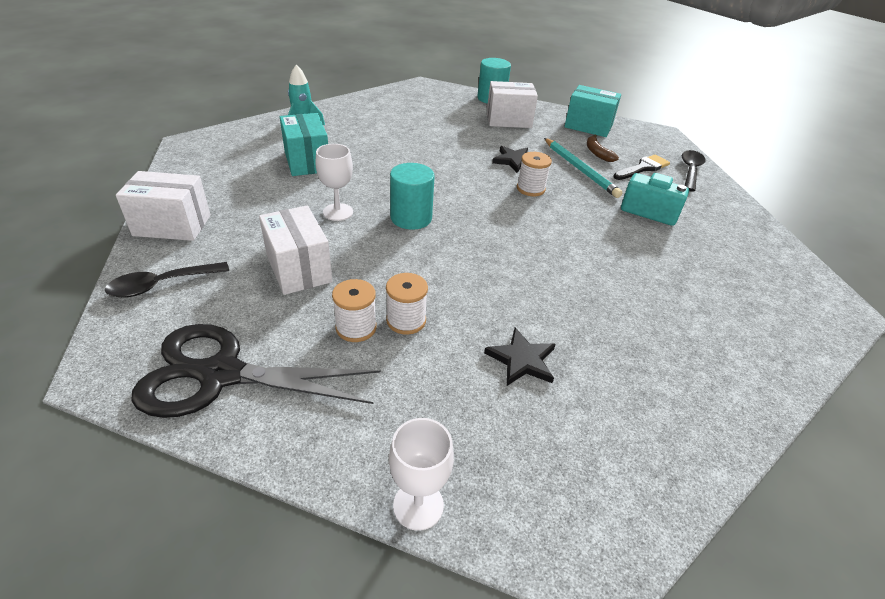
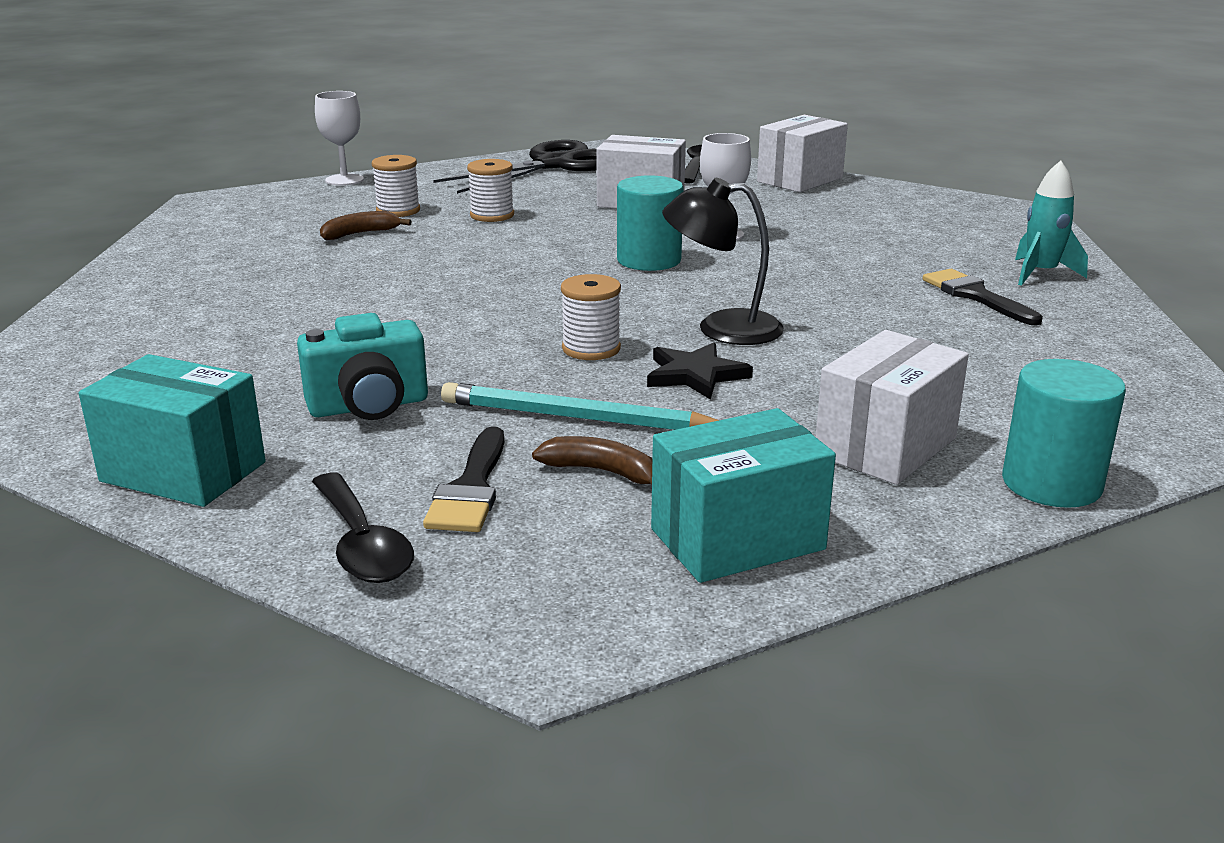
camera: 135 degrees right, 15 degrees down
turquoise box [280,113,328,176] -> turquoise box moved to [79,354,266,507]
white spool [332,279,377,342] -> white spool moved to [372,155,420,217]
black star [484,328,556,386] -> brown banana [320,211,412,240]
none -> black lamp [662,178,784,345]
none -> black brush [923,269,1043,326]

